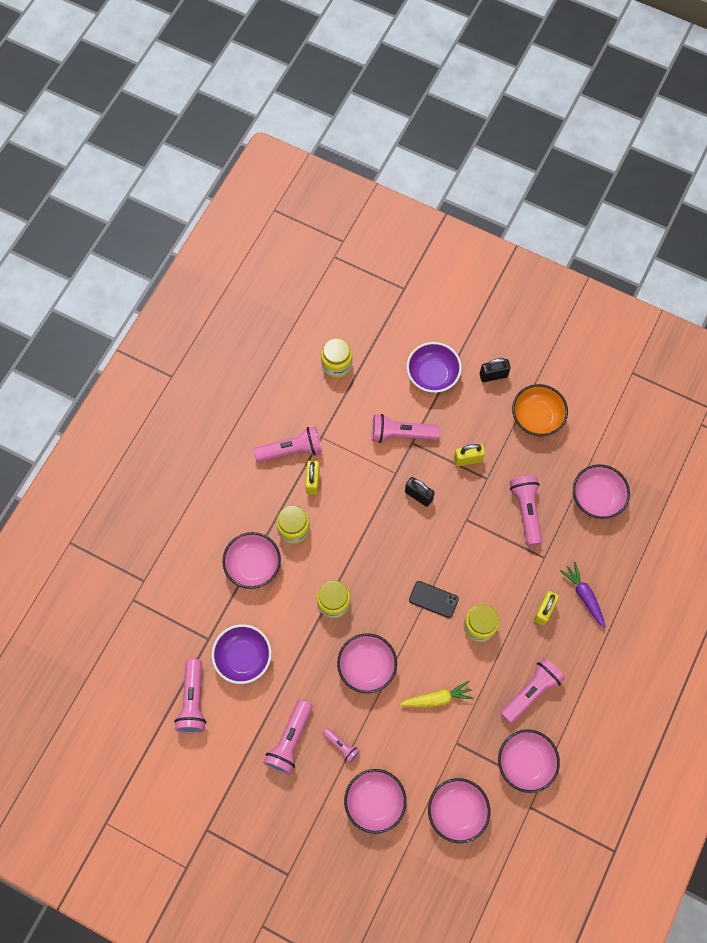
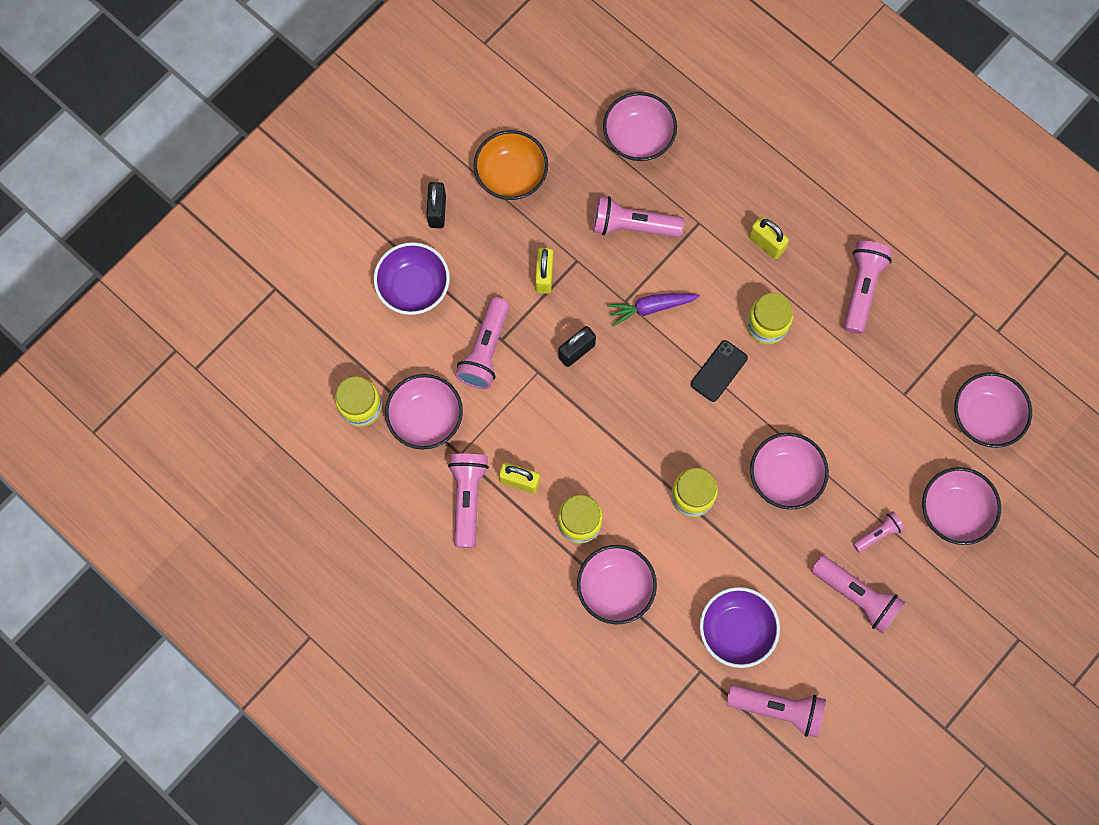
camera: 75 degrees left, 5 degrees up
yellow carrot [400,681,474,707] -> none
pink bowl [498,729,560,793] -> pink bowl moved to [385,374,463,450]
pink flashlight [500,658,565,724] -> pink flashlight turned 45 degrees clockwise [844,241,893,334]
purple carrot [560,562,606,628] -> purple carrot moved to [607,293,700,326]

